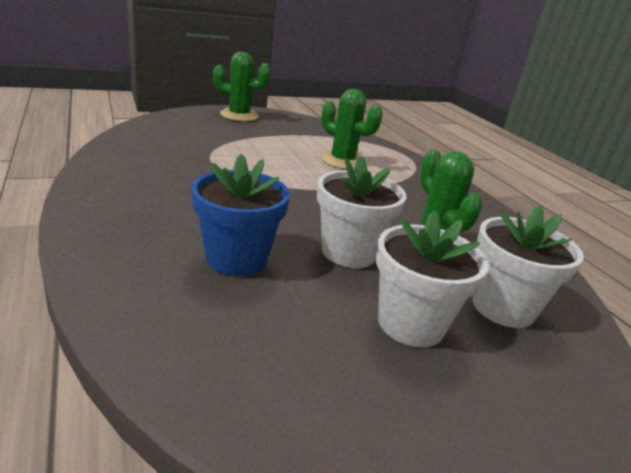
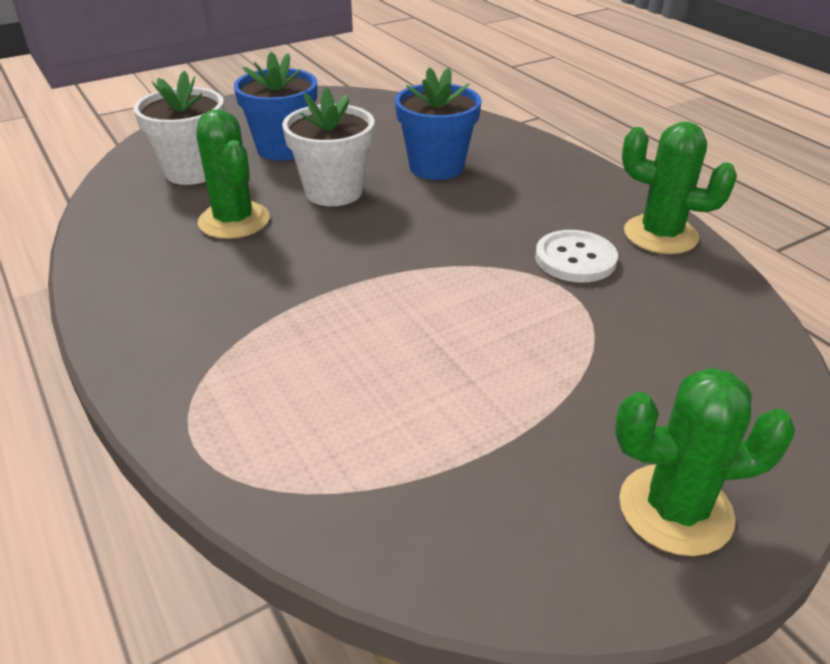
camera: 175 degrees right, 10 degrees up
green cactus [321,89,383,169] -> green cactus moved to [622,122,737,254]
white flower pot [376,210,488,347] -> blue flower pot [233,52,317,161]
none -> white button [535,230,618,282]

